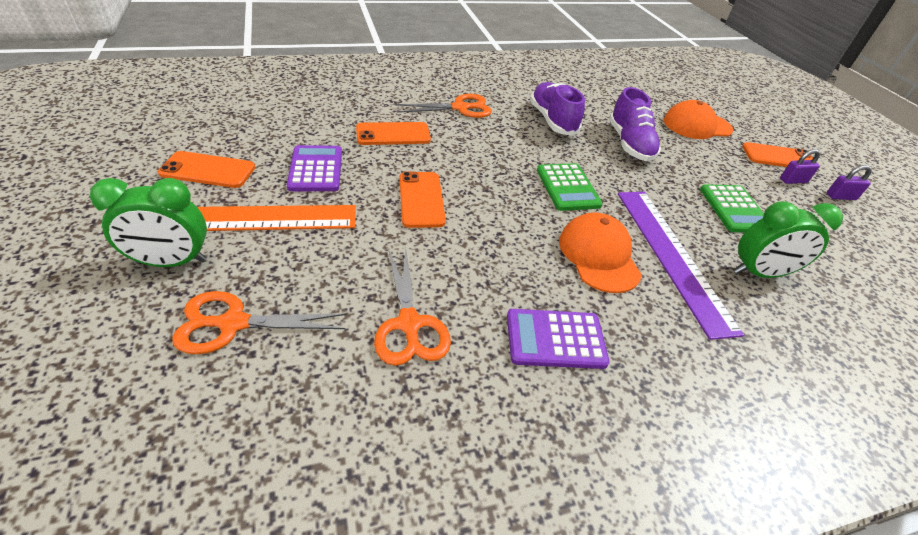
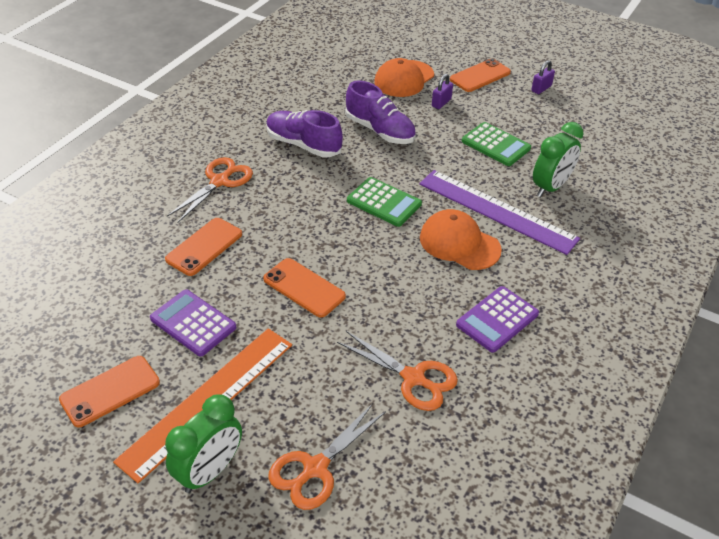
camera: 40 degrees left, 0 degrees up
purple padlock [780,149,820,184] -> purple padlock moved to [432,74,453,109]

